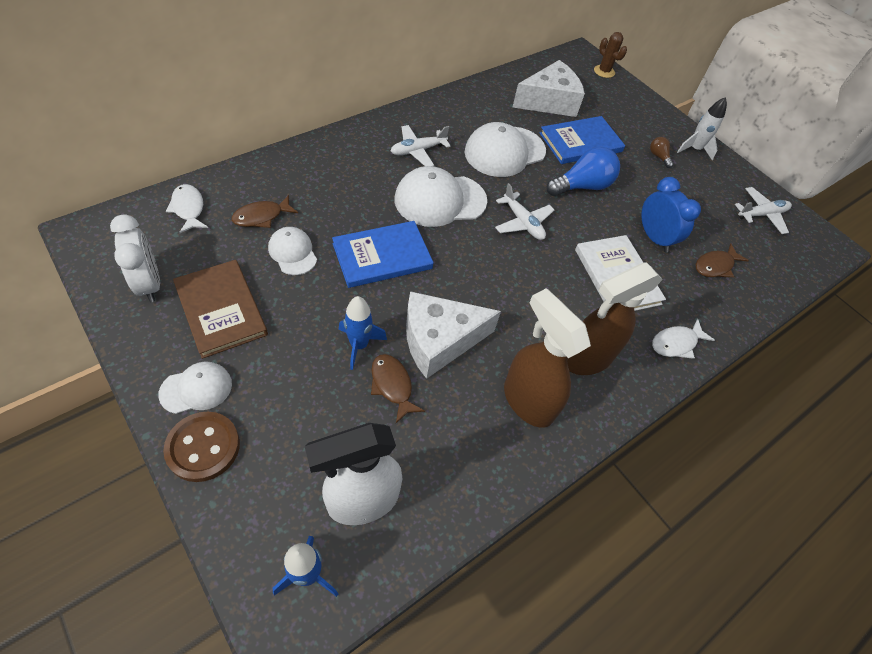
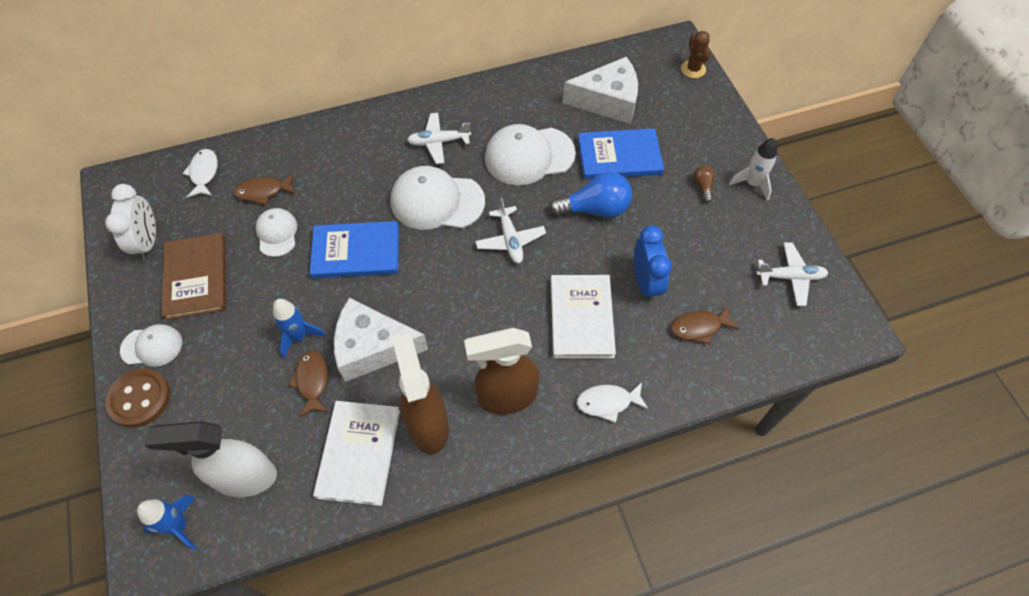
camera: 25 degrees right, 5 degrees up
none -> white book [313,401,400,506]

